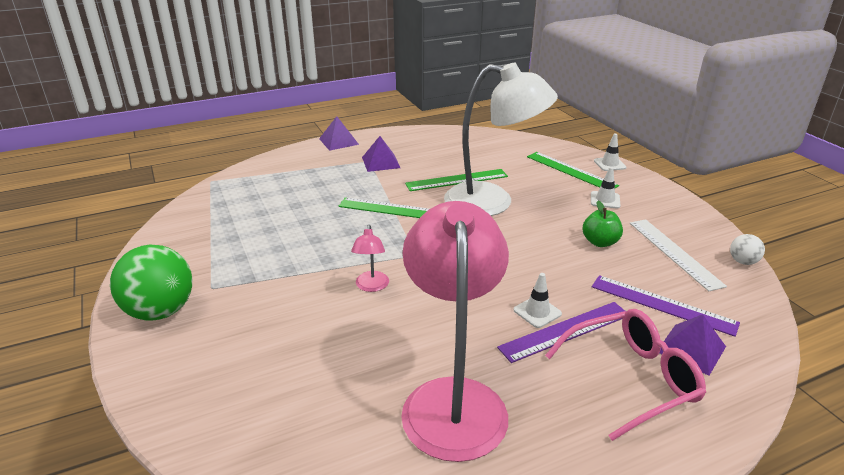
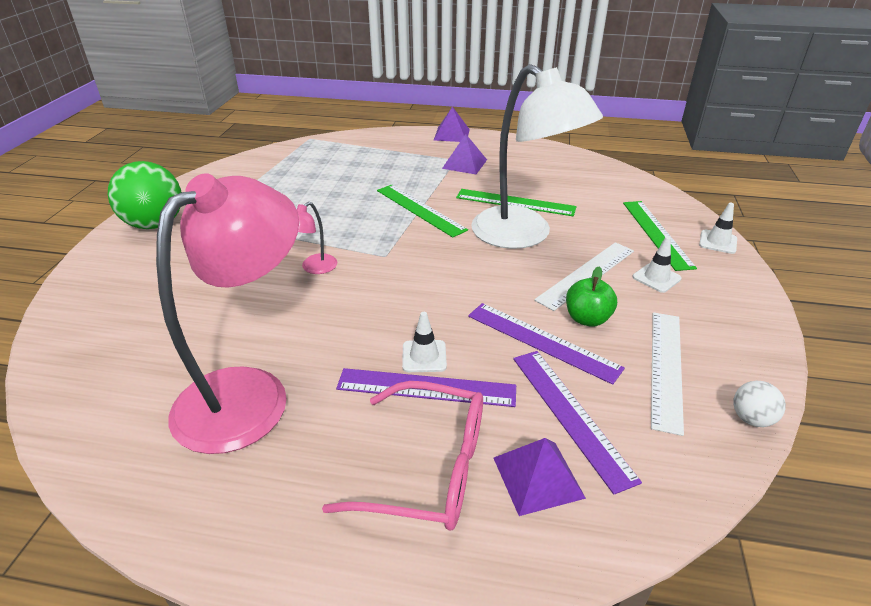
camera: 35 degrees right, 5 degrees up
none -> purple ruler [468,303,625,385]
none -> white ruler [534,242,634,311]

